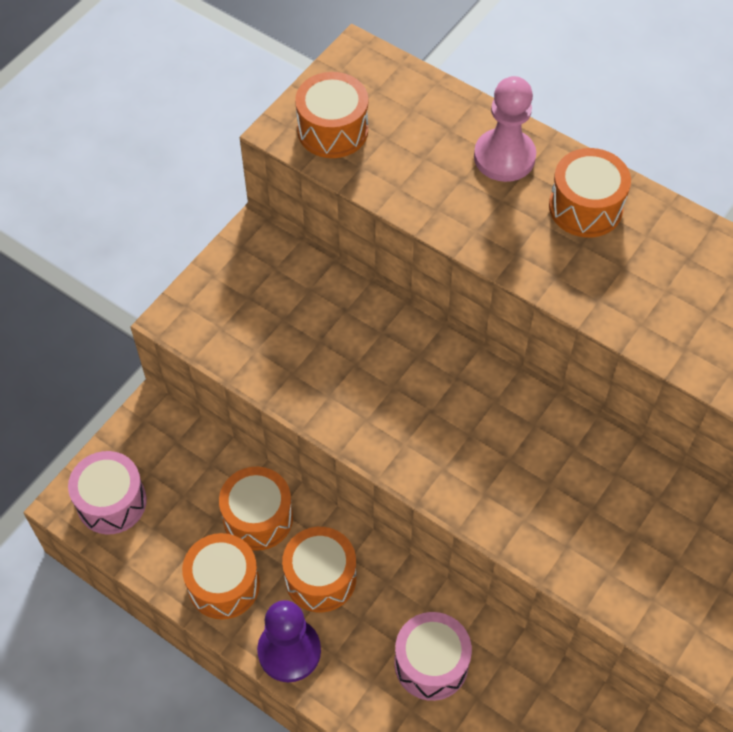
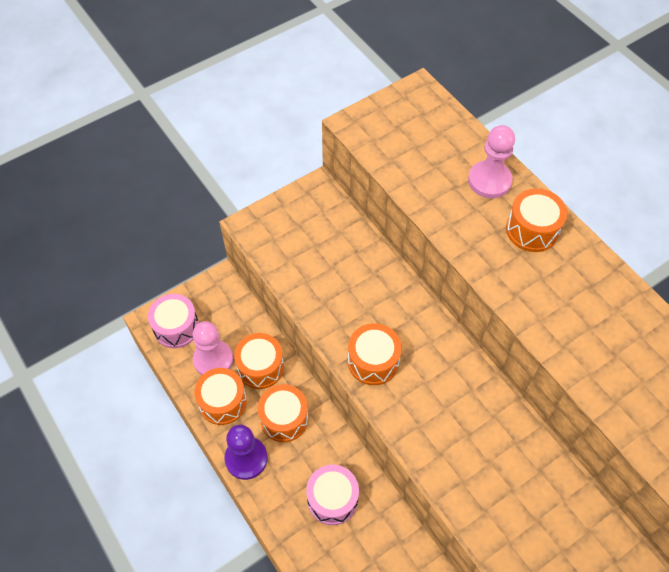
camera: 20 degrees right, 0 degrees up
orange drum [295,72,368,158] -> orange drum moved to [348,323,402,385]
none -> pink pawn [193,321,233,375]

